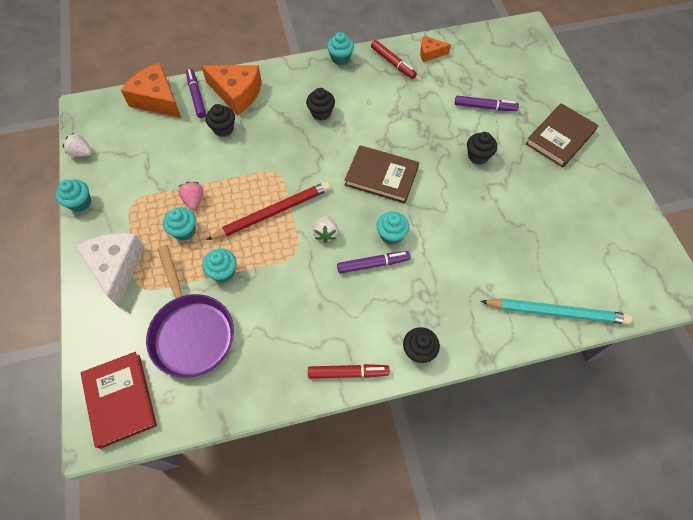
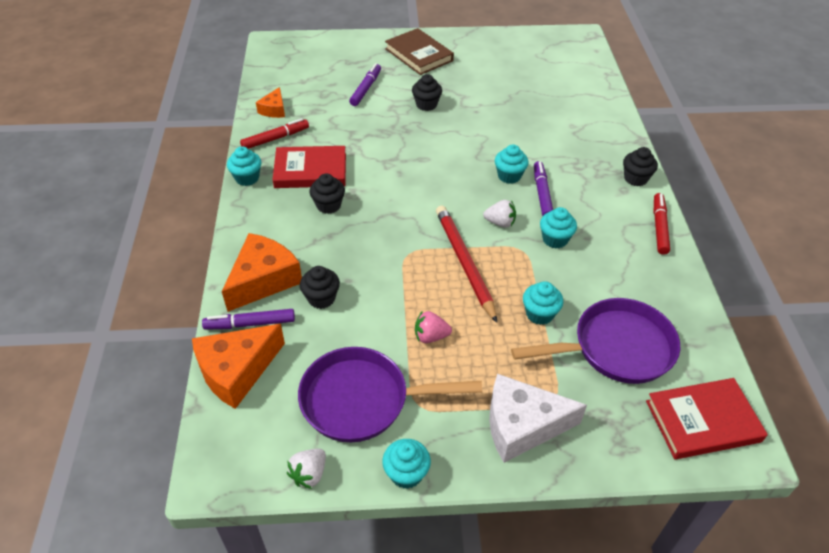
camera: 80 degrees left, 15 degrees down
turquoise cupcake [163,207,196,241] -> turquoise cupcake moved to [540,207,577,248]
brown book [345,145,419,203] -> none
turquoise pencil [480,298,632,324] -> none
none -> red book [272,146,346,188]
none -> purple pan [298,347,482,442]

